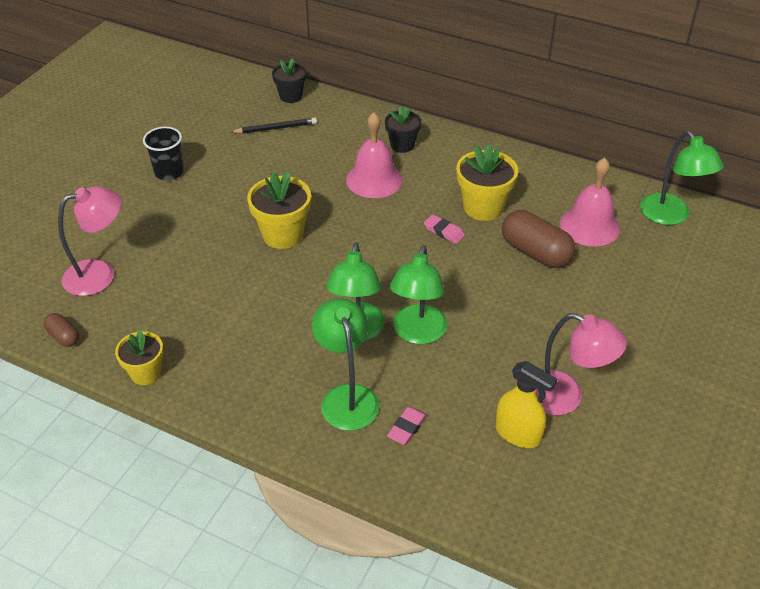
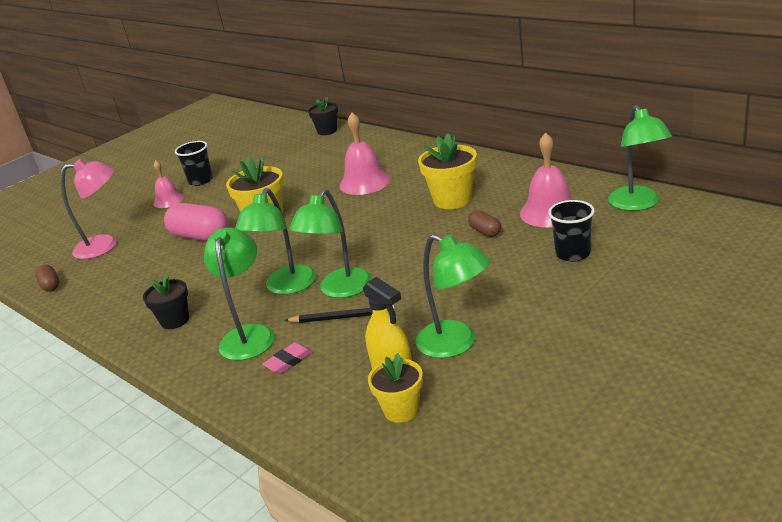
camera: 20 degrees right, 15 degrees down
yellow flower pot [115,330,163,385] -> yellow flower pot moved to [368,353,423,423]
black pencil [231,118,317,134] -> black pencil moved to [284,305,395,323]
black flower pot [385,106,421,153] -> black flower pot moved to [143,274,189,329]
pink eraser [424,215,465,244] -> none
brown capsule [502,210,575,268] -> brown capsule [468,210,501,237], size x0.52
pink lamp [535,313,627,415] -> green lamp [416,234,490,358]
none -> pink bell [154,160,184,208]
none -> pink capsule [164,203,229,241]
none -> black cup [548,200,595,262]

